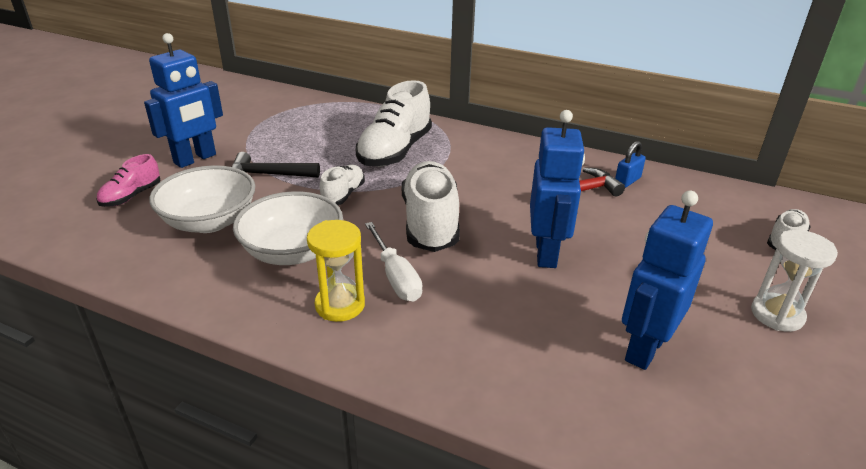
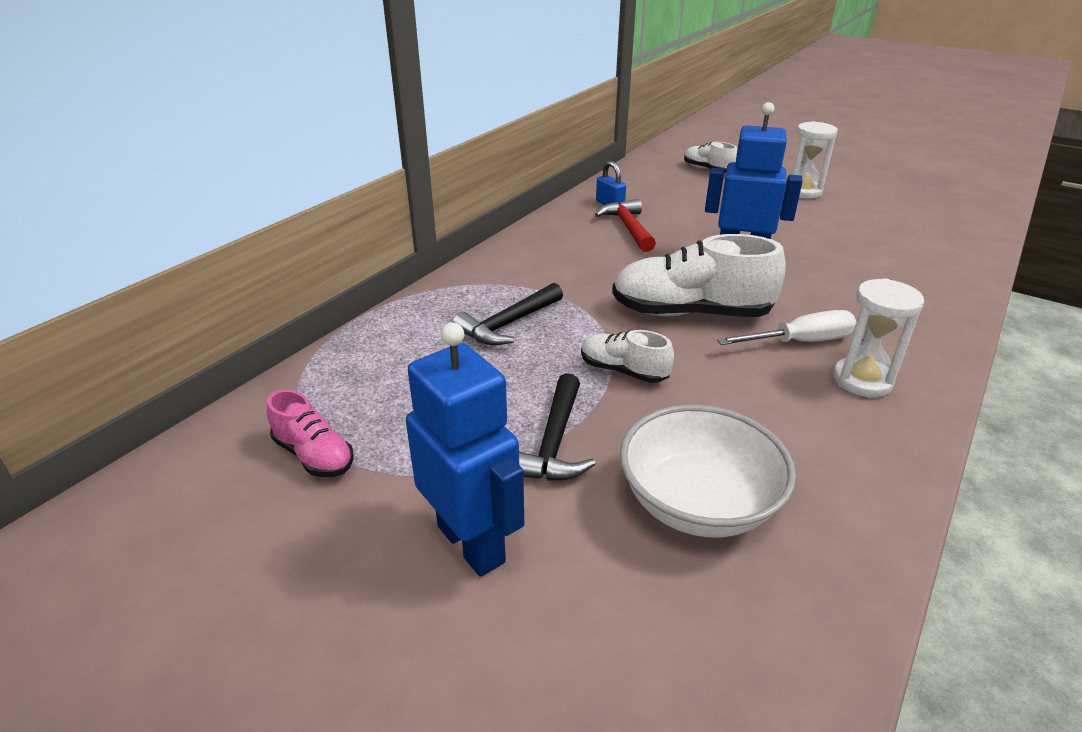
camera: 80 degrees left, 0 degrees up
pink shoe [96,154,160,207] -> pink shoe moved to [267,389,354,477]
white bowl [233,191,343,265] -> none
yellow hourglass [307,220,365,322] -> white hourglass [833,278,924,397]
white shoe [356,80,432,167] -> black hammer [453,283,563,345]
blue robot [622,190,713,370] -> none

